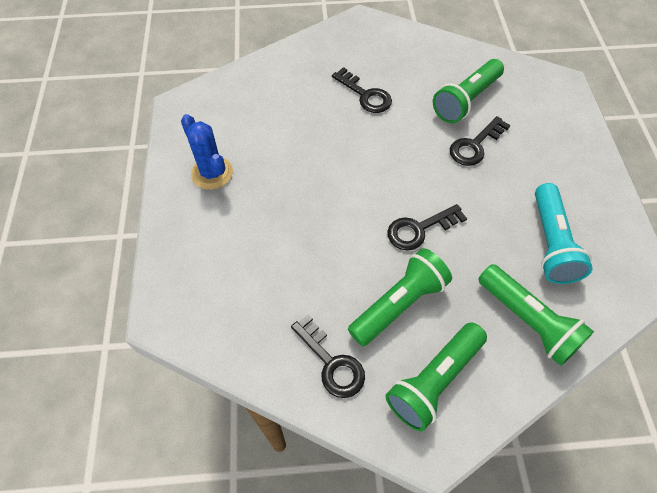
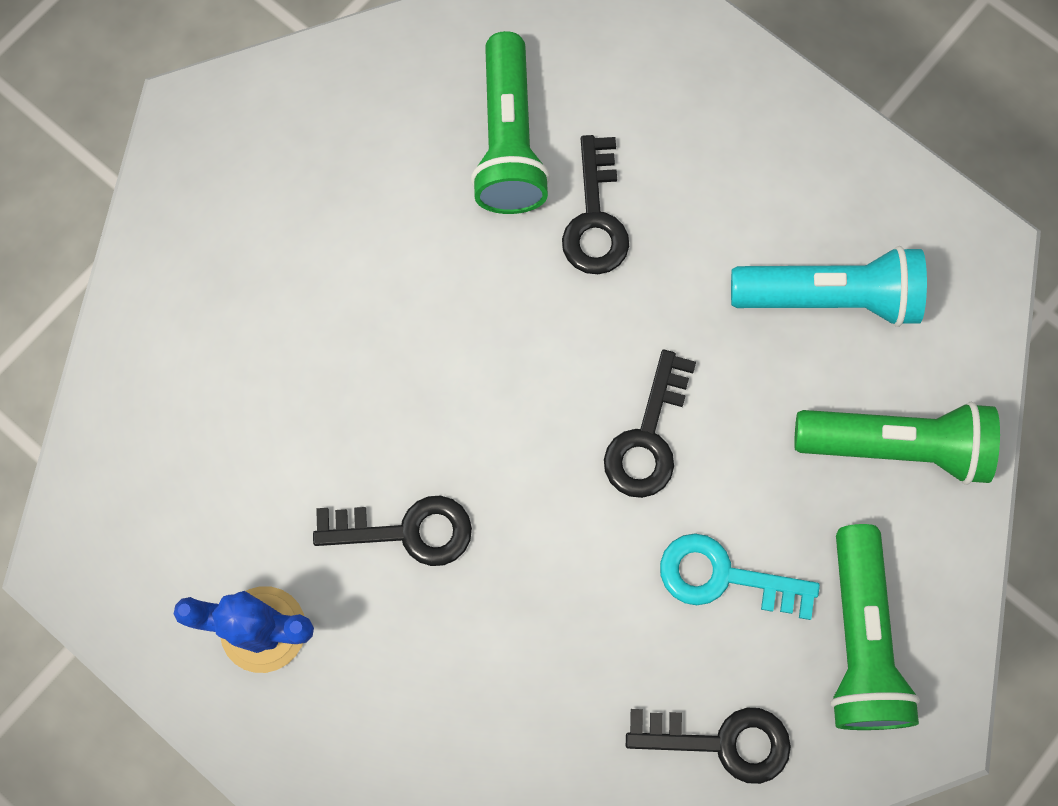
camera: 45 degrees left, 15 degrees up
black key [332,67,392,113] -> black key moved to [313,496,472,566]
green flashlight [348,248,452,346] -> turquoise key [660,533,820,620]
turquoise flashlight [535,183,592,284] -> turquoise flashlight turned 45 degrees counterclockwise [731,246,927,327]

